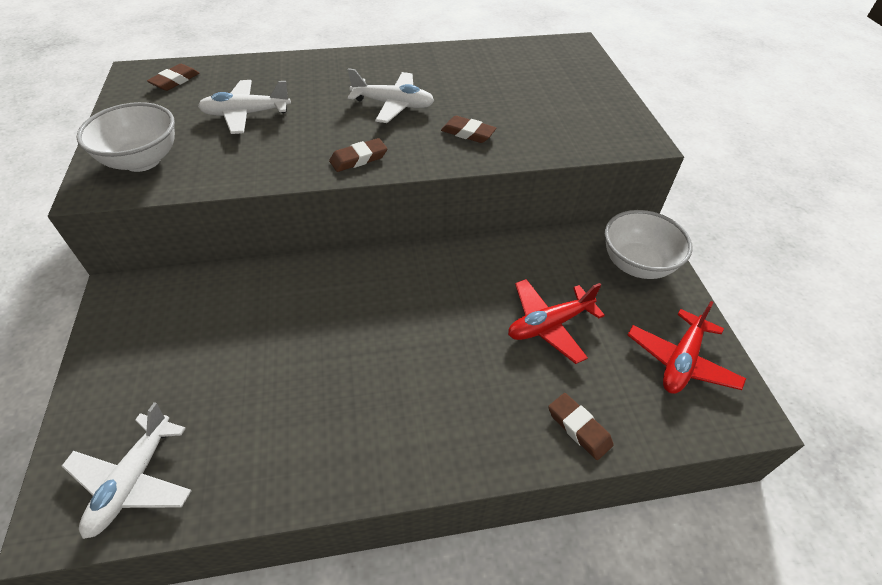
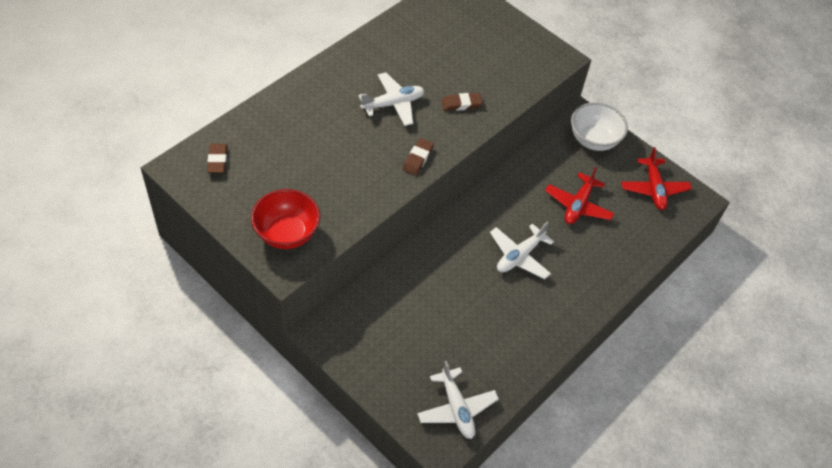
camera: 40 degrees left, 5 degrees up
white bowl [77,102,175,172] -> red bowl [251,189,320,249]
white plane [198,80,291,134] -> white plane moved to [490,222,554,279]
brown eraser [548,393,614,460] -> none

